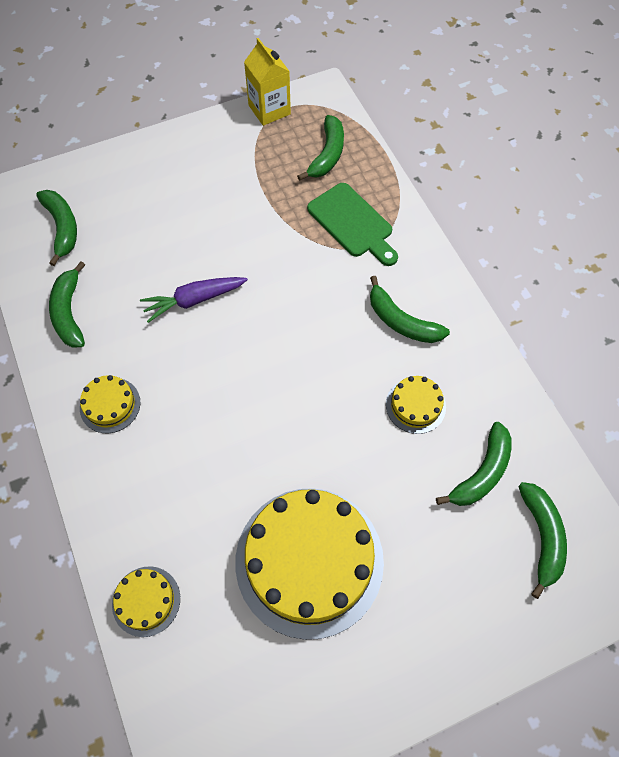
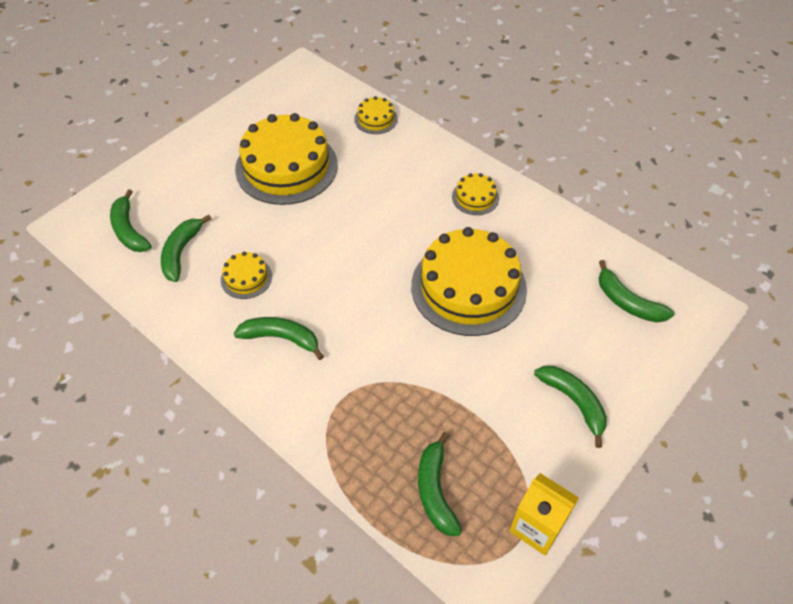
camera: 155 degrees right, 10 degrees down
green banana [49,261,85,348] -> green banana moved to [534,366,607,448]
purple carrot [140,277,248,323] -> yellow cake [411,227,527,336]
green cutting board [307,183,398,266] -> none

